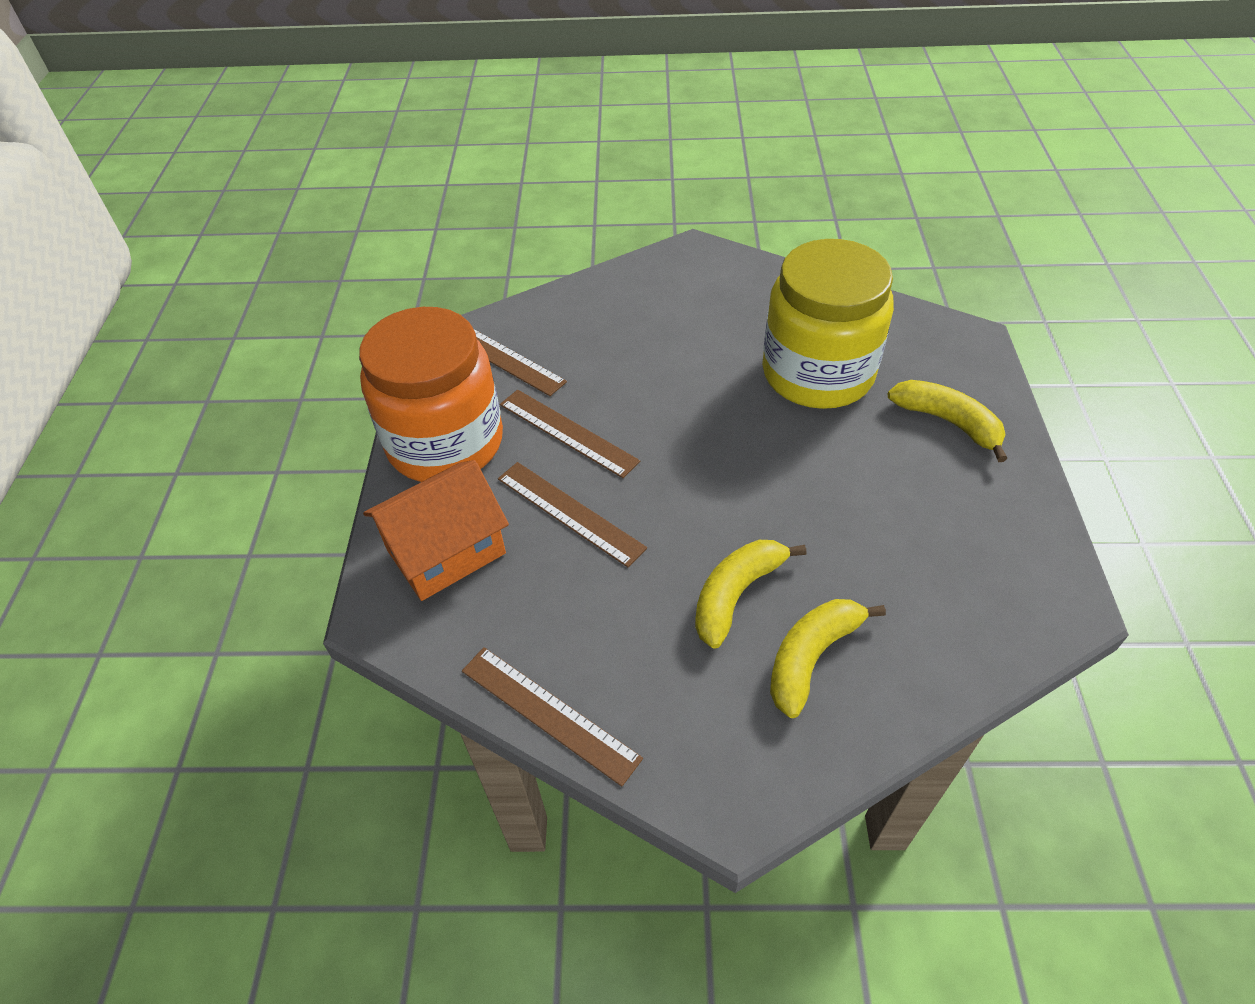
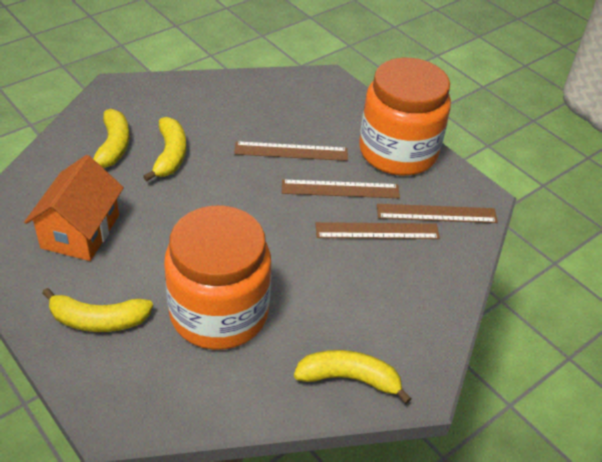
camera: 135 degrees right, 5 degrees down
orange house [363,460,509,601] -> orange house moved to [24,155,124,261]
brown ruler [462,647,643,787] -> brown ruler moved to [316,222,440,239]
yellow jar [762,239,894,409] -> orange jar [164,206,271,350]
none -> yellow banana [294,350,412,404]

